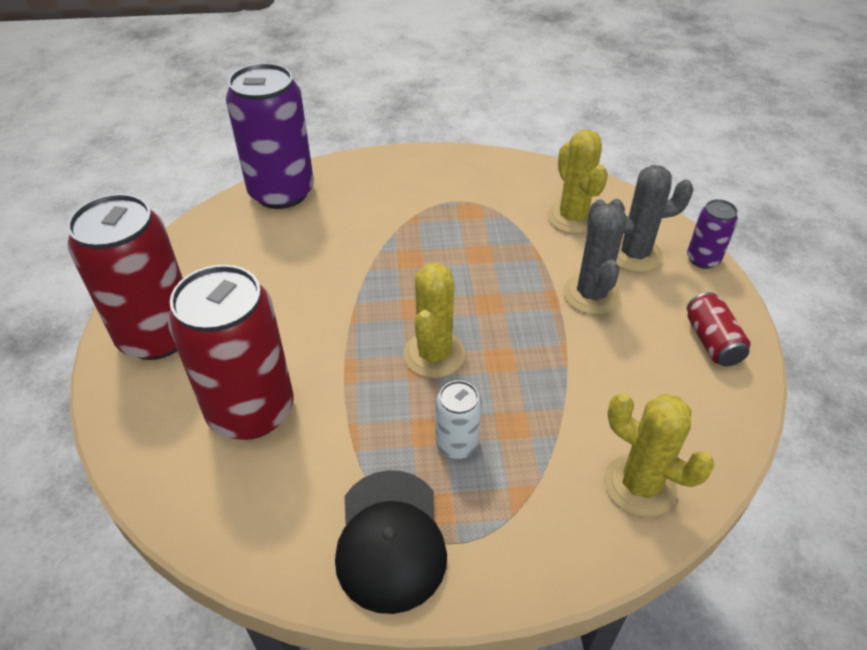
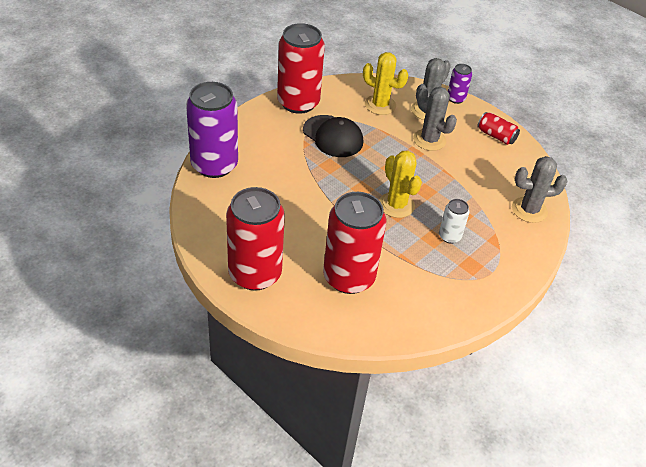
camera: 45 degrees left, 0 degrees up
black cap [335,470,447,614] -> black cap moved to [303,115,363,157]
yellow cactus [604,393,715,517] -> grey cactus [512,156,568,223]
none -> red can [277,23,325,114]

